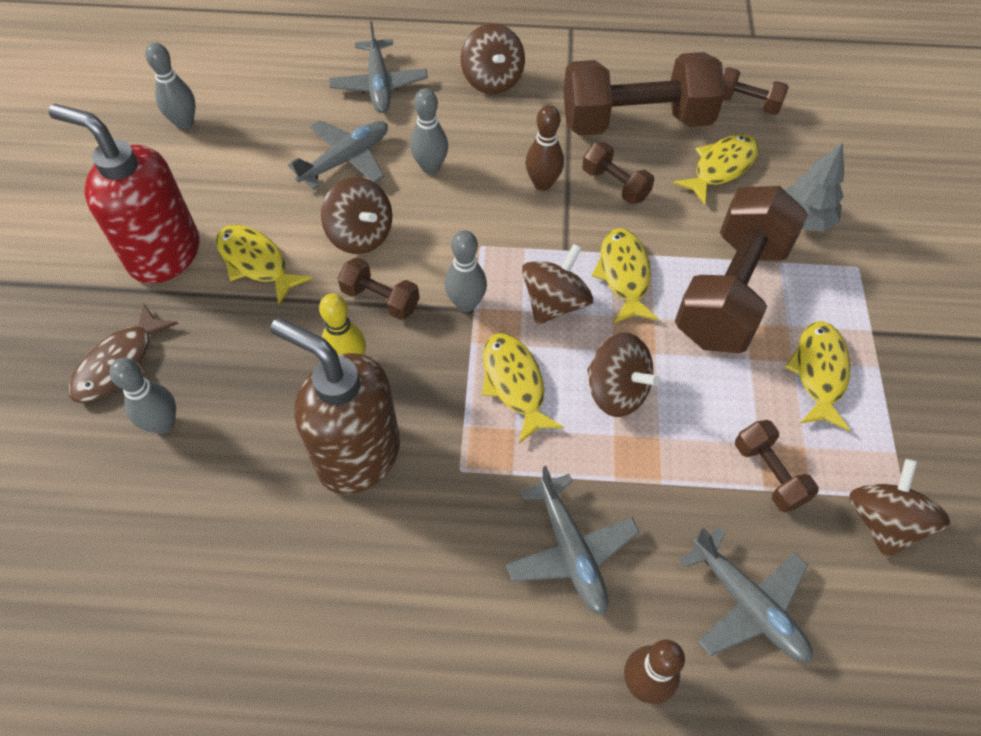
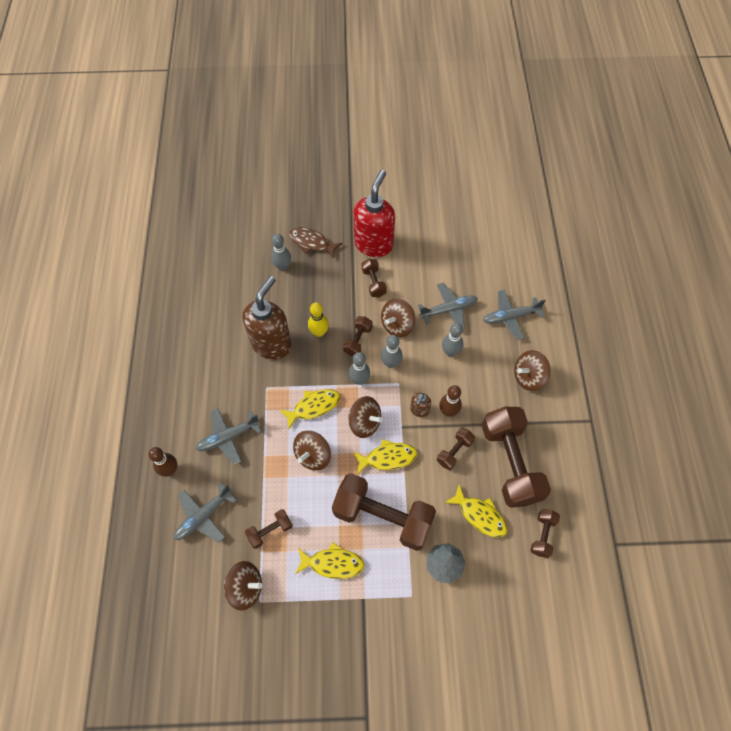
camera: 85 degrees right, 5 degrees up
grey bowling pin [145,42,196,130] -> grey bowling pin moved to [381,335,402,368]
yellow fish [216,225,312,304] -> brown dumbbell [362,259,387,297]
grey plane [288,120,388,190] -> grey plane turned 60 degrees counterclockwise [418,283,478,330]
none -> brown soap dispenser [410,393,431,417]

